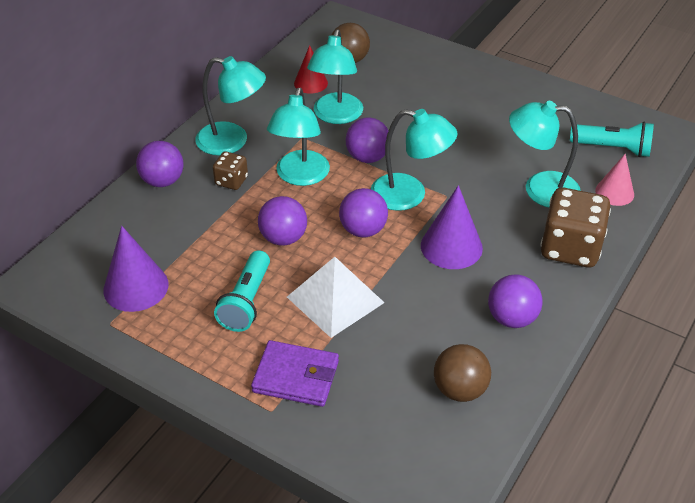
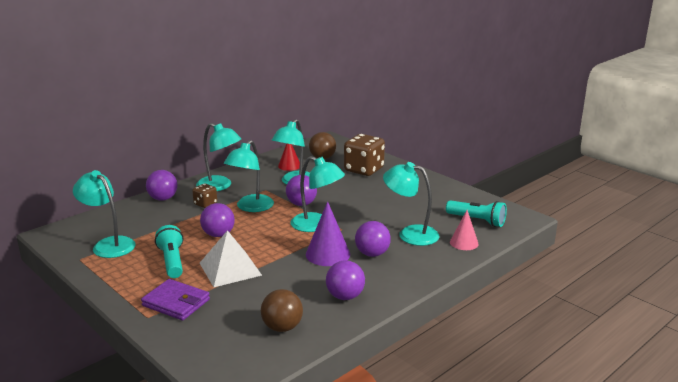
camera: 15 degrees right, 20 degrees down
purple cone [103,226,168,312] -> turquoise lamp [73,170,136,258]
turquoise flashlight [214,250,270,332] -> turquoise flashlight turned 135 degrees clockwise [155,225,183,278]
purple ball [339,188,388,237] -> purple ball moved to [355,221,391,257]
brown dice [540,188,611,267] -> brown dice moved to [344,134,385,176]

